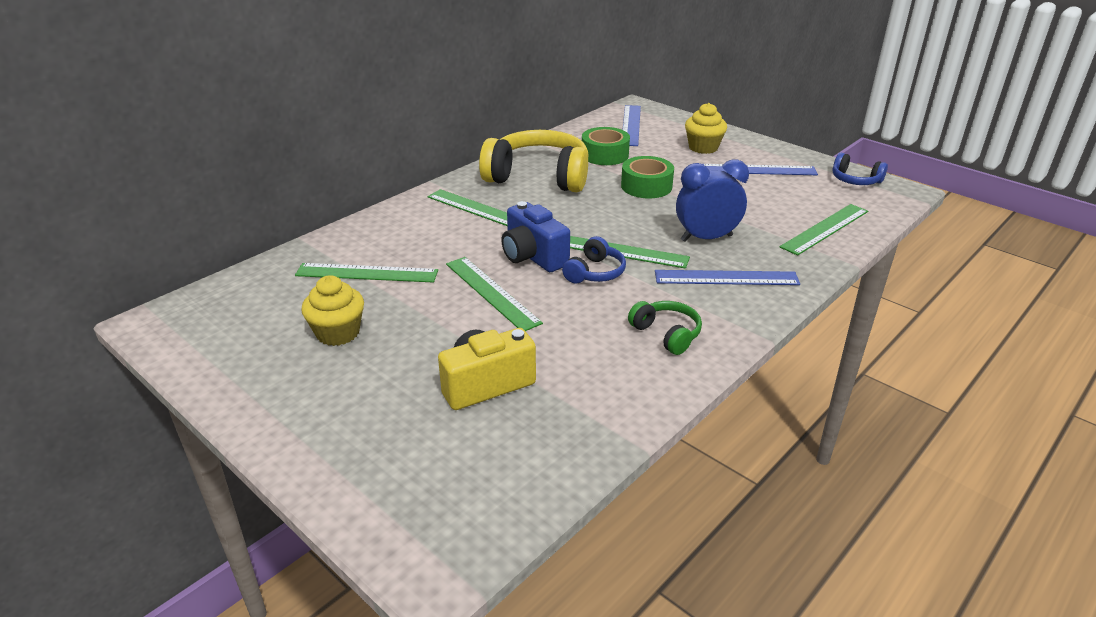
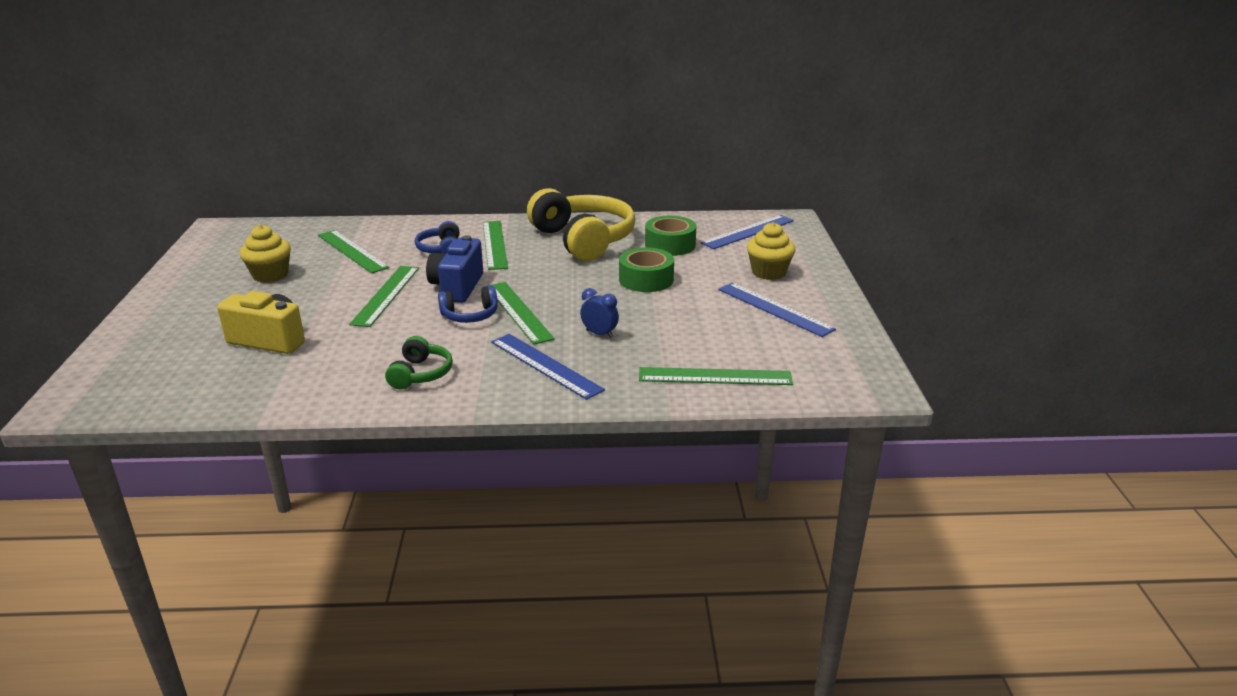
camera: 45 degrees right, 5 degrees down
blue clock [676,159,749,242] -> blue clock [580,288,619,338], size x0.54
blue headphones [832,153,888,185] -> blue headphones moved to [415,221,460,254]

